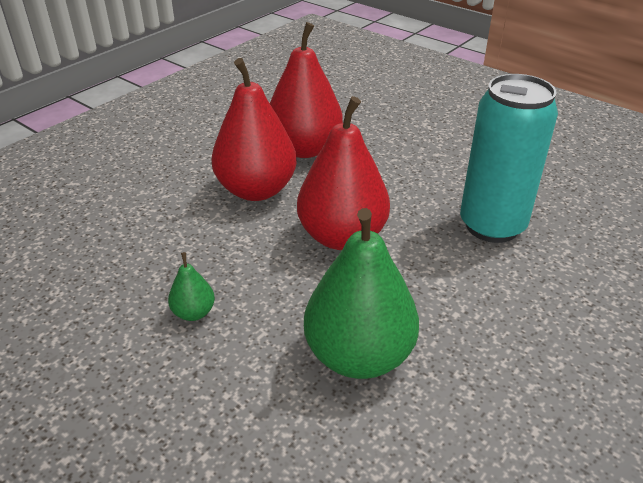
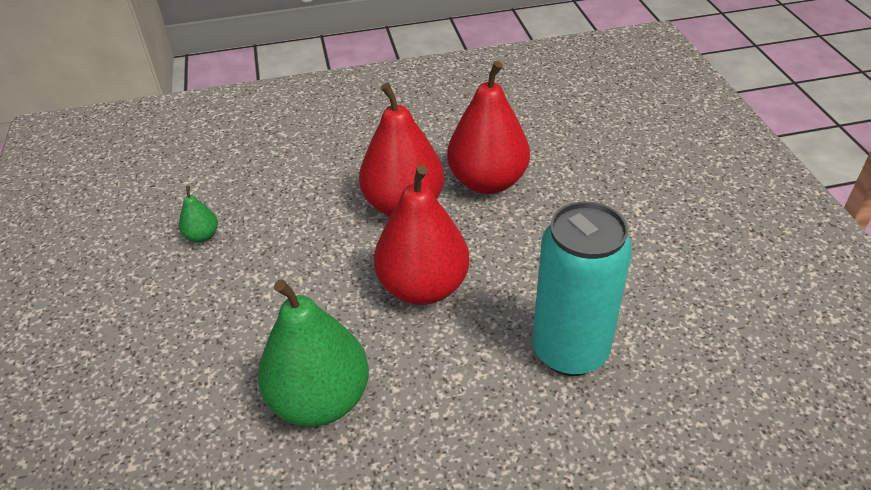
camera: 40 degrees right, 5 degrees up
green pear [168,252,215,321] -> green pear moved to [179,186,218,243]

